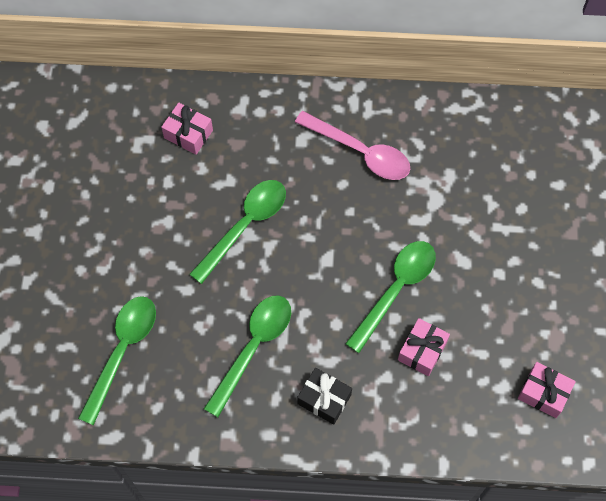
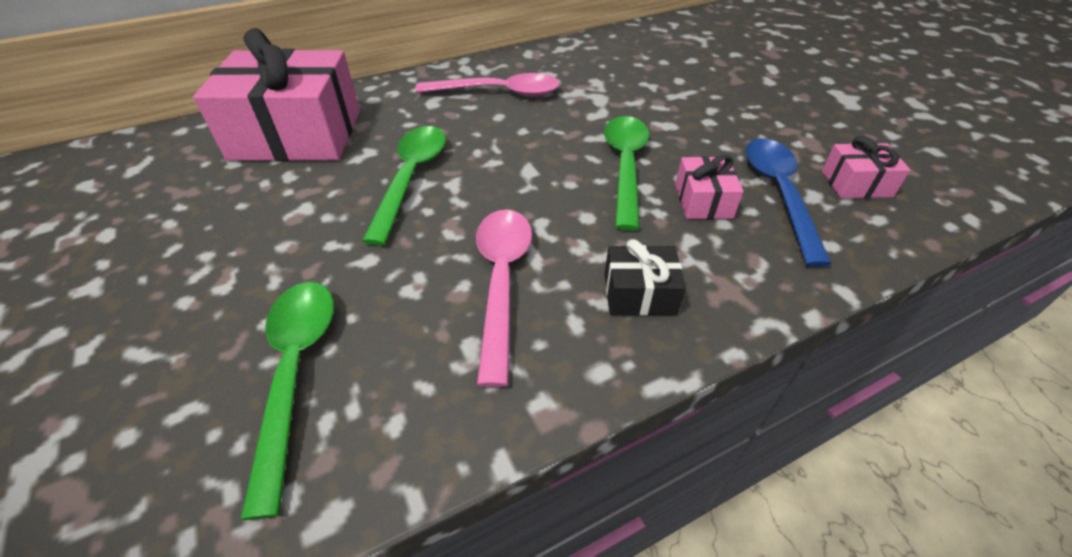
camera: 30 degrees left, 20 degrees down
pink gift [161,103,213,155] -> pink gift [193,28,360,161], size x2.25
green spoon [204,296,291,417] -> pink spoon [476,209,532,387]
none -> blue spoon [745,138,832,267]

